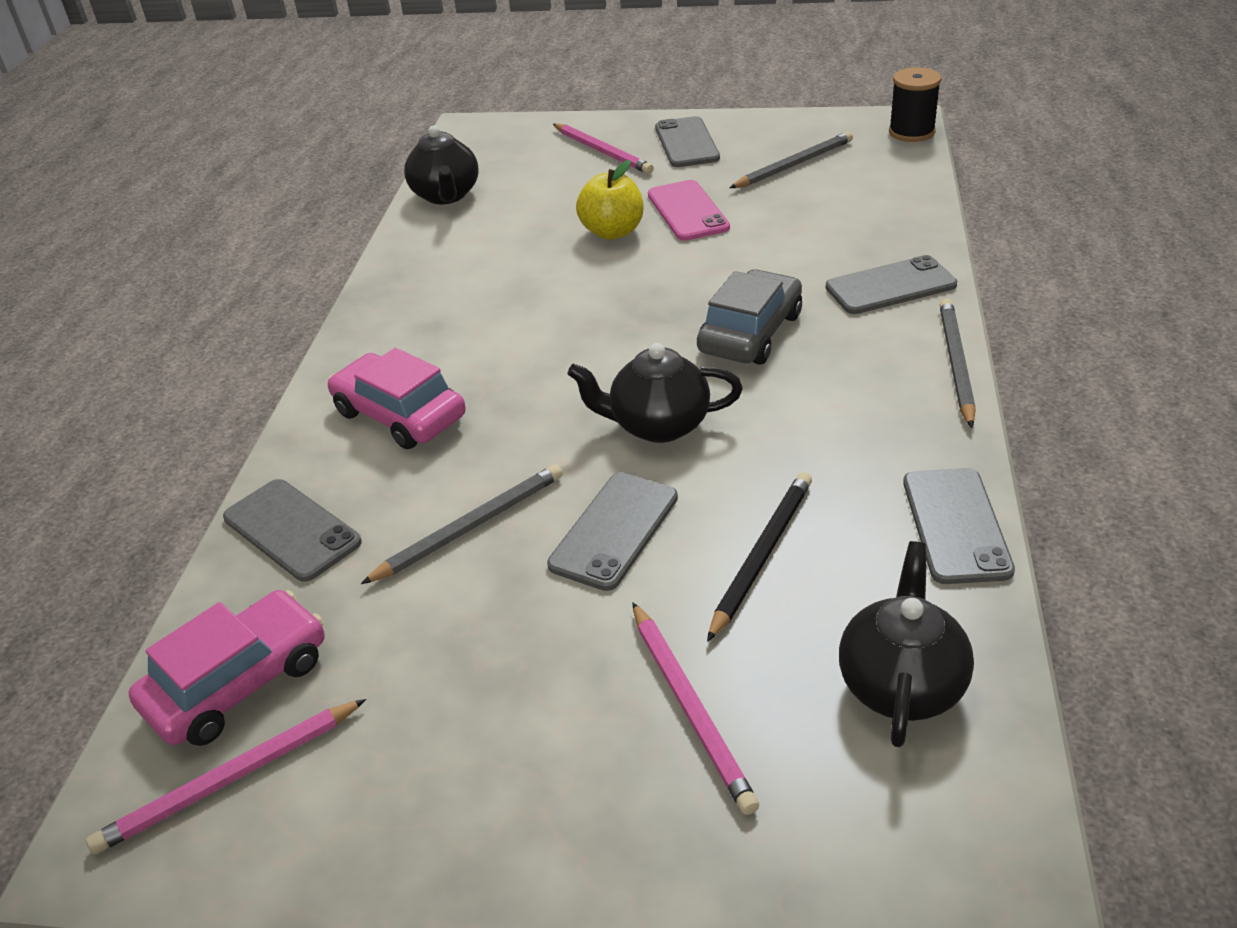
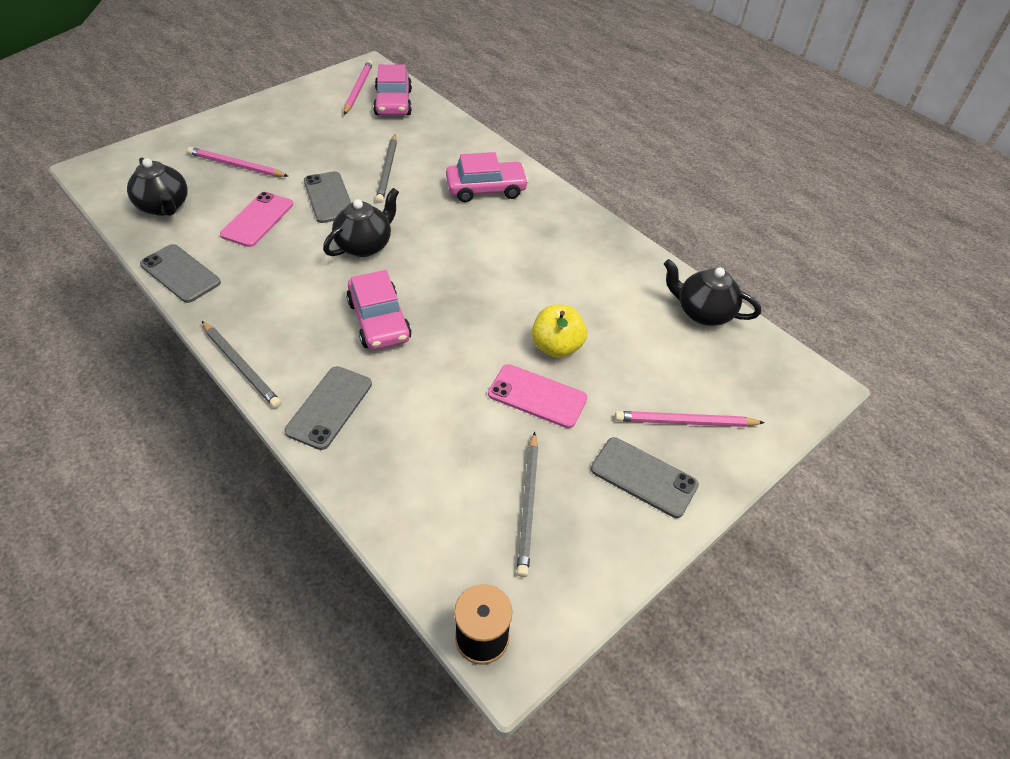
camera: 125 degrees right, 10 degrees up
grey phone [223,479,362,582] -> none
grey car [697,269,802,365] -> pink car [347,270,411,350]
black pencil [707,472,812,642] -> pink phone [220,192,293,247]

